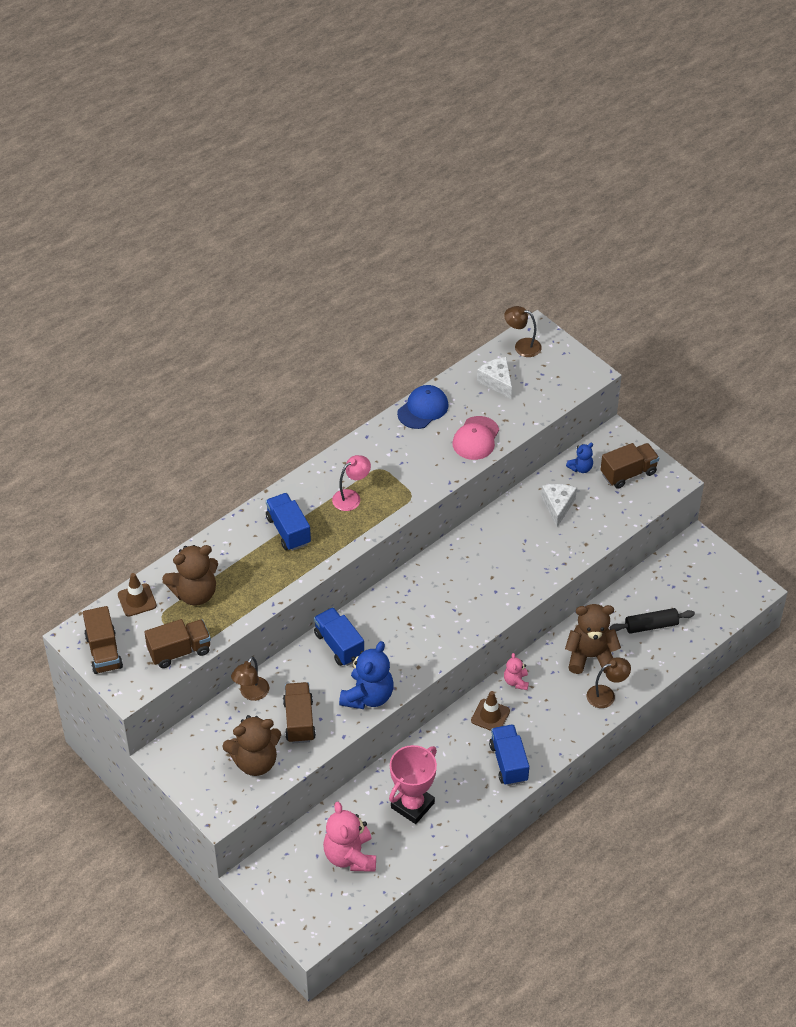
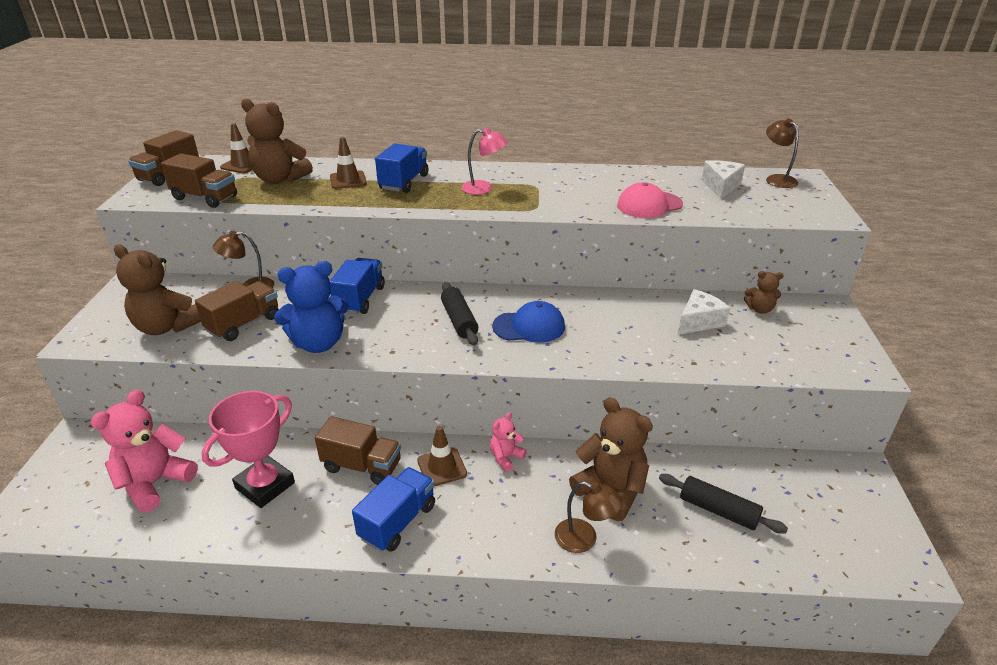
camera: 45 degrees right, 15 degrees down
pink trophy [389,745,437,824] -> pink trophy turned 45 degrees counterclockwise [201,391,295,508]
blue cap [397,385,448,429] -> blue cap moved to [492,301,565,343]
blue teddy bear [566,443,593,473] -> brown teddy bear [744,271,784,314]
brown truck [601,443,659,489] -> brown truck moved to [315,416,401,485]
none -> brown traffic cone [330,137,367,189]
none -> black rolling pin [441,282,478,345]

